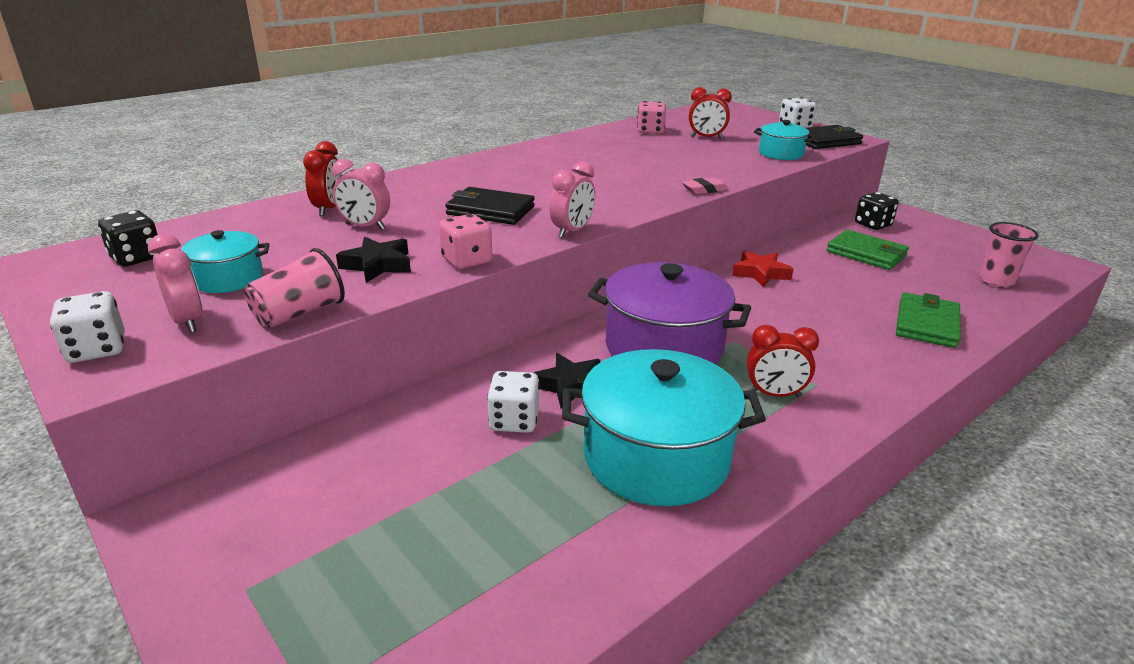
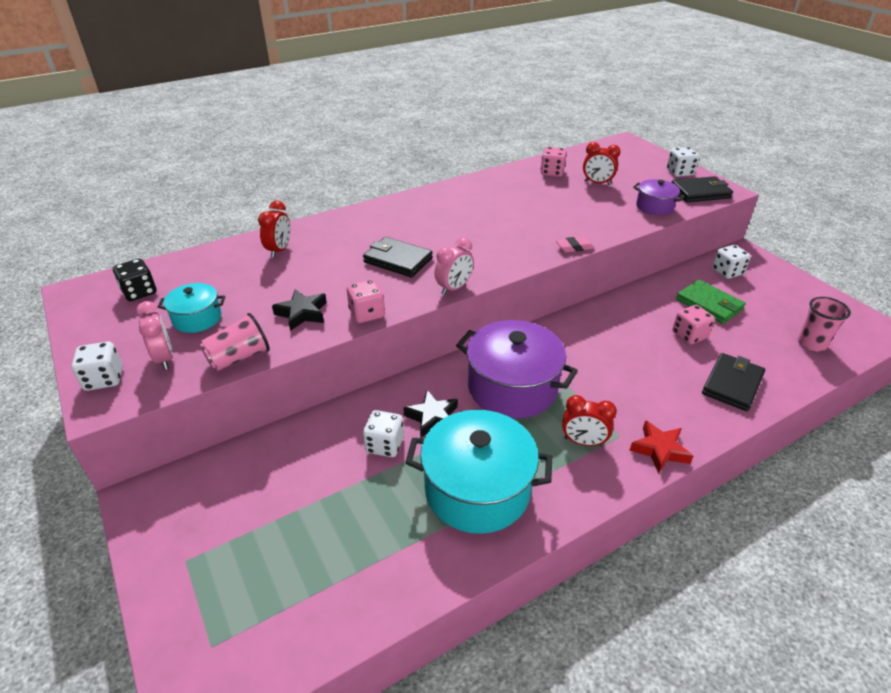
camera: 10 degrees right, 10 degrees up
pink clock [332,159,390,230] -> none
red star [732,251,793,287] -> red star moved to [629,420,693,474]
turquoise pot [754,120,815,160] -> purple pot [633,179,685,215]
black dice [855,192,899,230] -> white dice [712,245,751,279]
green wallet [896,292,961,348] -> black wallet [702,353,765,411]
none -> pink dice [672,305,715,345]

